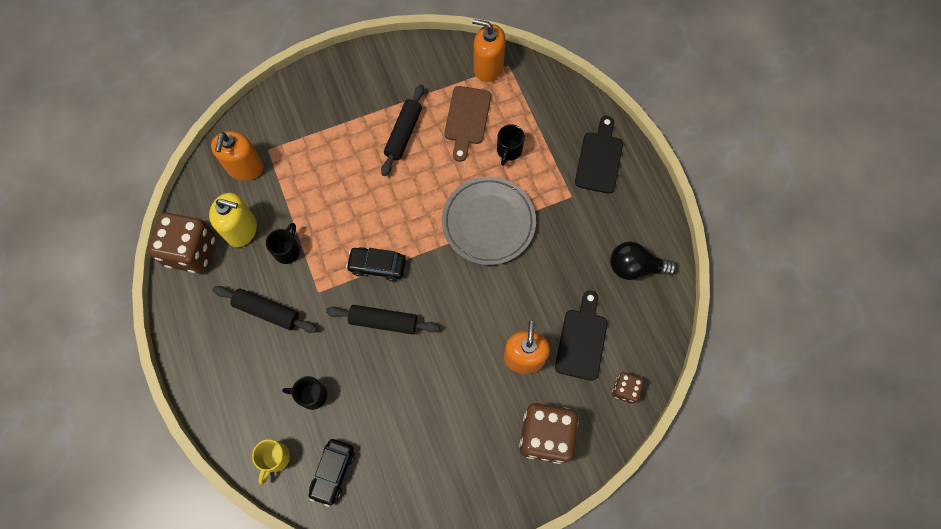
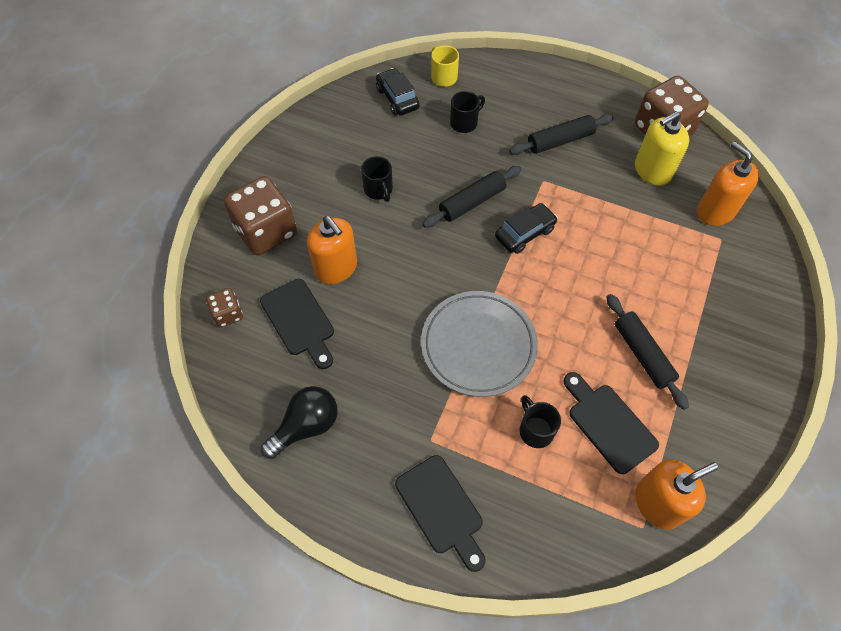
camera: 135 degrees right, 10 degrees down
black mug [266,223,300,264] -> black mug moved to [361,156,393,202]
brown cutting board [444,86,491,162] -> black cutting board [564,372,659,474]

